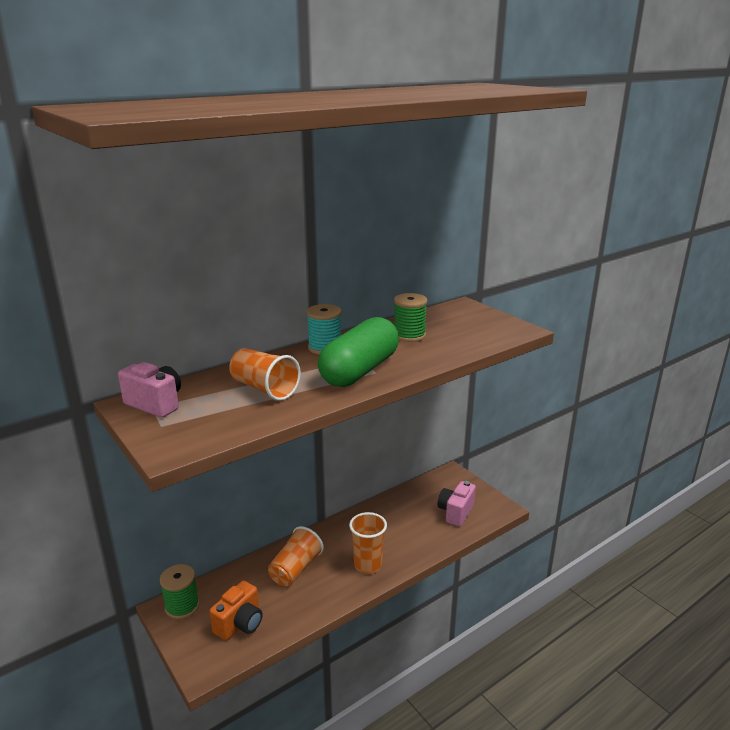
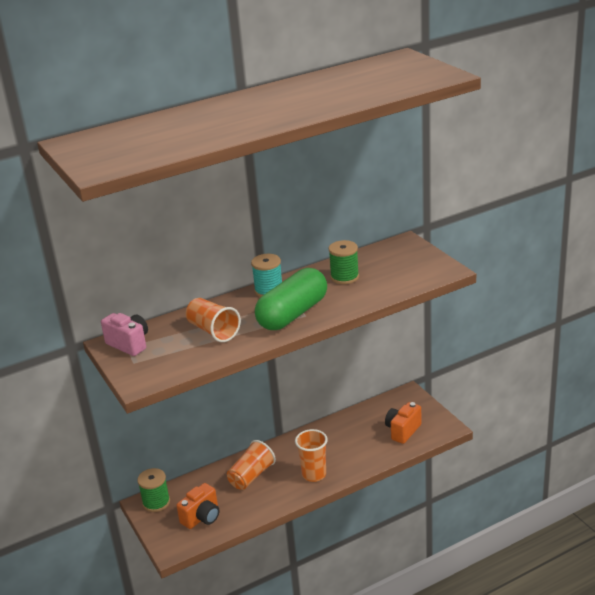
camera: 10 degrees right, 5 degrees up
pink camera [438,481,476,527] -> orange camera [385,402,421,444]

